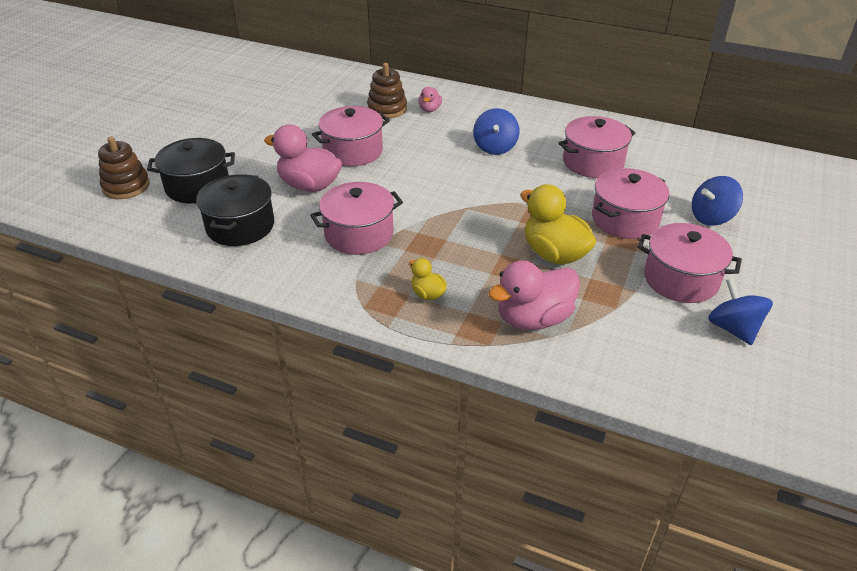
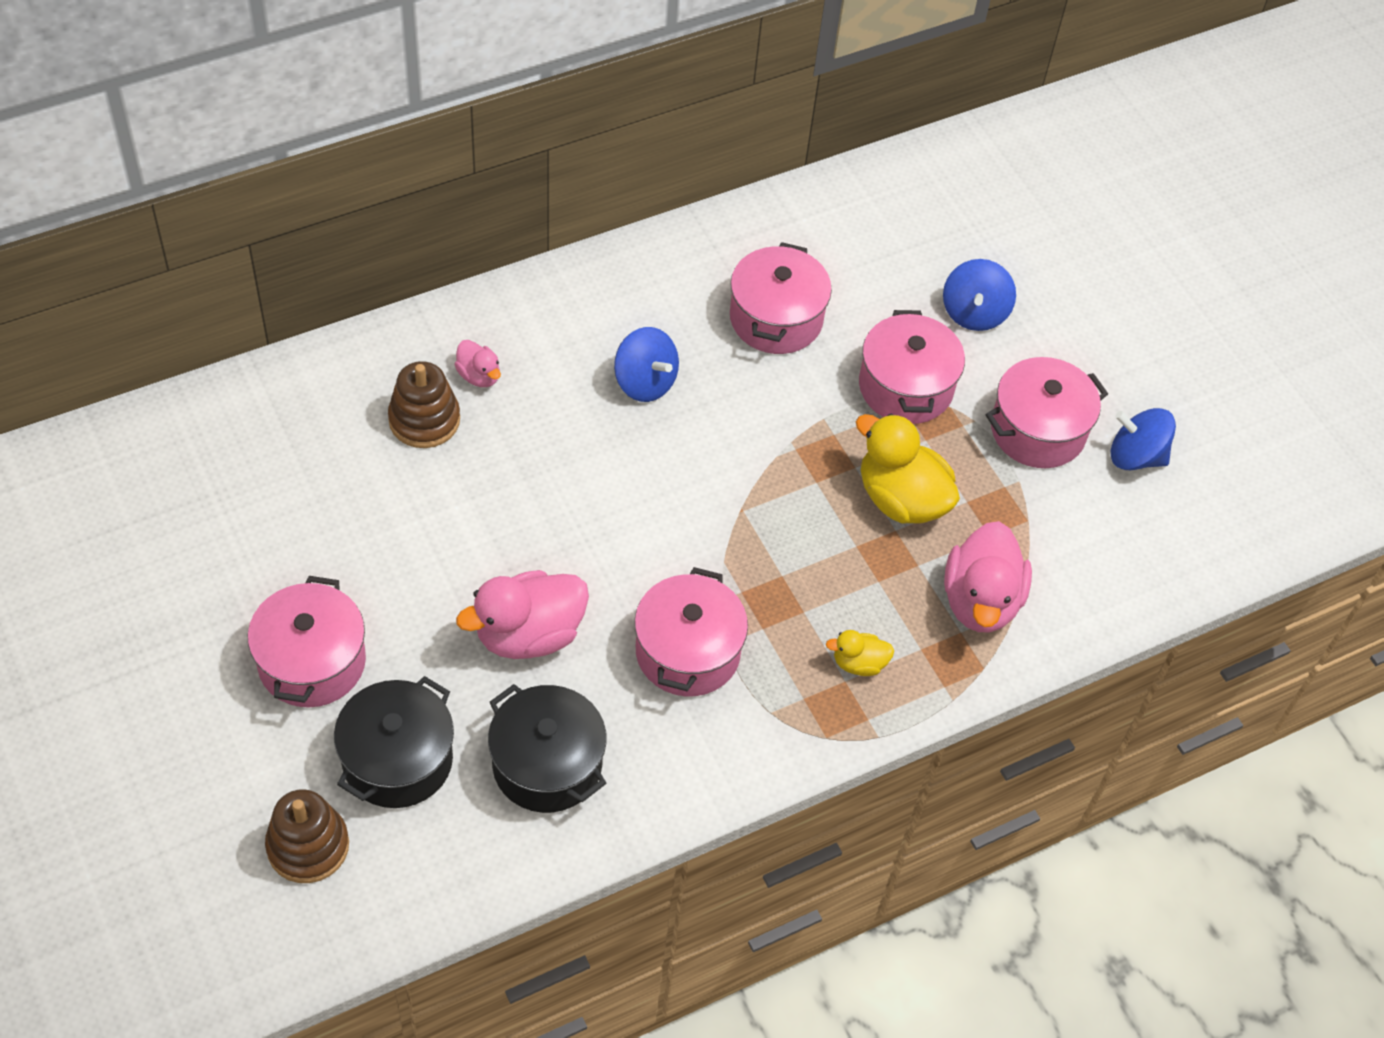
camera: 55 degrees left, 15 degrees up
pink pot [312,106,390,167] -> pink pot moved to [248,576,366,708]
yellow duck [520,184,596,264] -> yellow duck turned 45 degrees clockwise [856,414,960,524]

